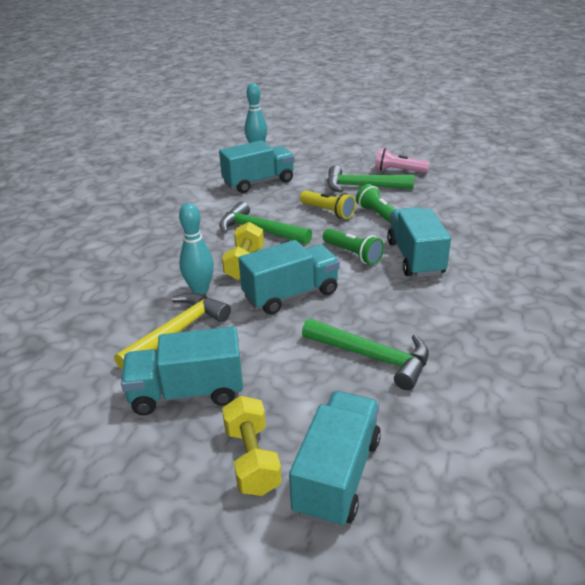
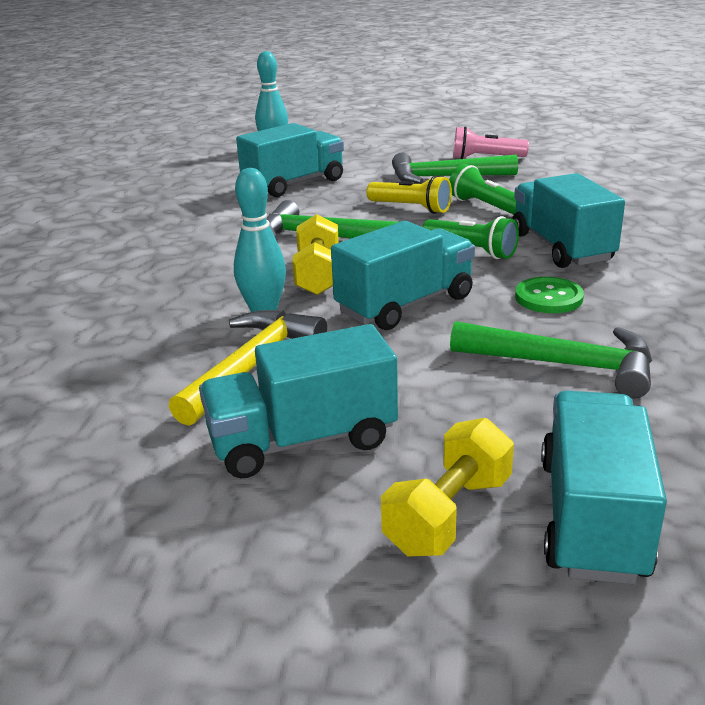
camera: 10 degrees left, 5 degrees down
yellow dumbbell [222,396,282,496] -> yellow dumbbell turned 60 degrees clockwise [381,418,514,556]
none -> green button [515,277,584,313]

